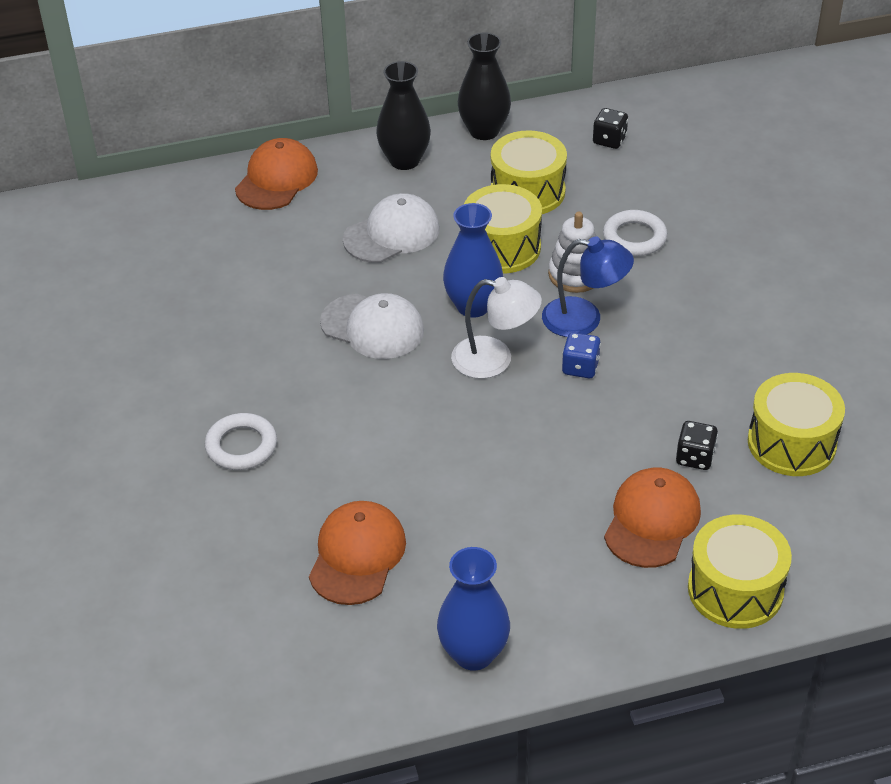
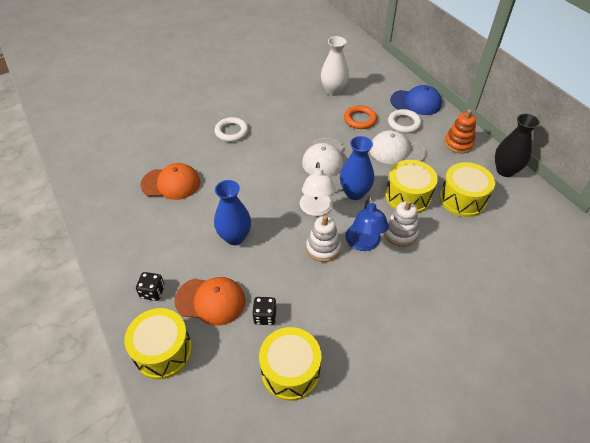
camera: 75 degrees right, 5 degrees up
orange cap [235,138,318,210] -> blue cap [390,85,442,115]
white cap [343,193,440,263] -> white cap turned 150 degrees clockwise [370,130,426,164]
black vase [376,61,431,170] -> orange stacking toy [444,109,476,153]
blue vase [437,547,510,671] -> blue vase moved to [214,180,251,245]
blue dice [562,332,601,378] -> white stacking toy [306,215,341,262]
black dice [593,108,628,149] -> black dice moved to [136,272,165,301]
white ring [603,210,667,256] -> white ring moved to [388,109,422,133]
none -> white vase [321,36,349,96]
none -> orange ring [344,105,377,129]

